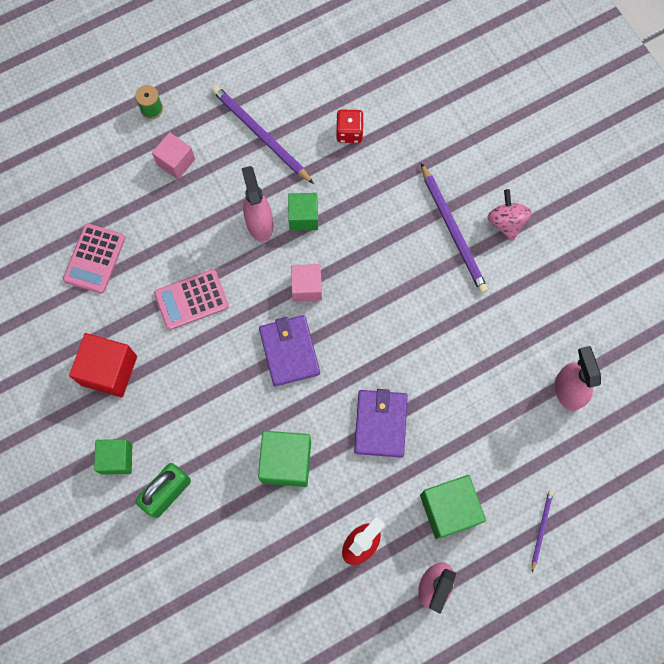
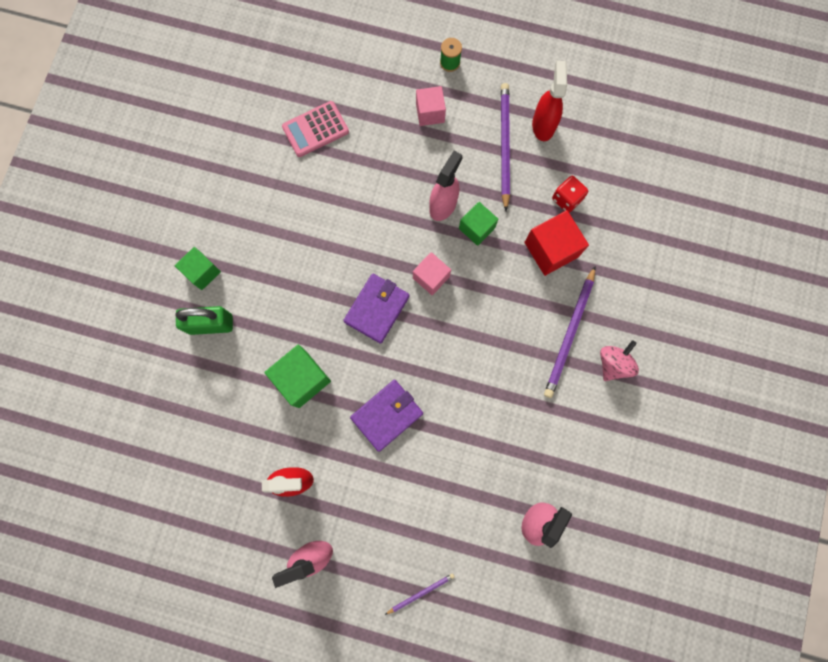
camera: 45 degrees right, 5 degrees up
red cube [69,333,137,398] -> red cube moved to [524,210,589,276]
pink calculator [154,269,229,330] -> none
green cube [420,475,486,539] -> none
none -> red spray bottle [532,61,567,141]

